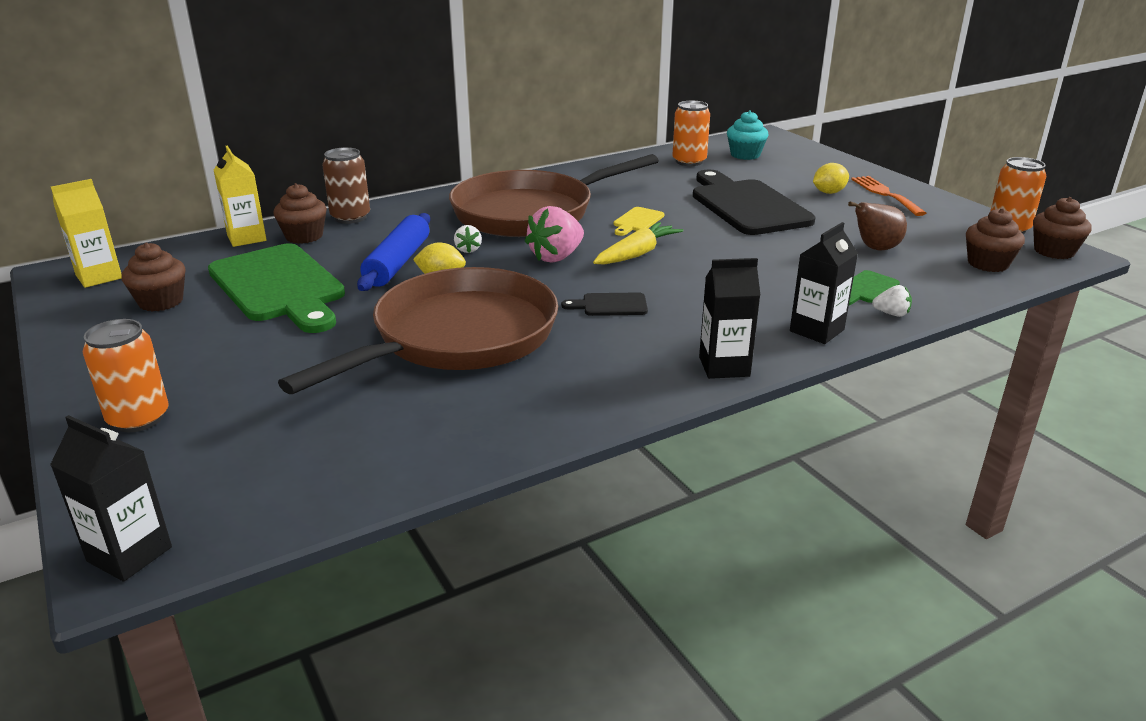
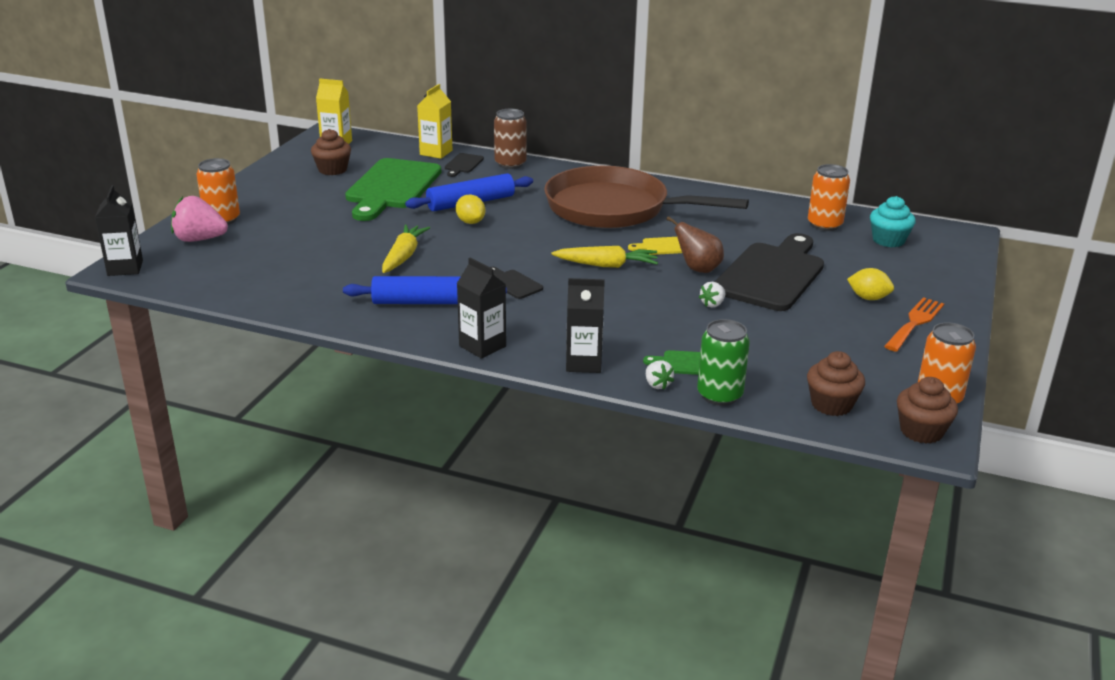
camera: 50 degrees right, 0 degrees up
brown cupcake [274,183,327,244] -> black cutting board [445,153,484,177]
brown pan [278,267,558,394] -> yellow carrot [382,224,430,273]
white strawberry [454,225,482,253] -> white strawberry moved to [699,282,725,307]
pink strawberry [525,206,584,263] -> pink strawberry moved to [171,196,228,242]
brown pear [848,202,907,250] -> brown pear moved to [666,216,724,273]
none -> blue rolling pin [343,276,507,304]
none -> green can [697,319,750,406]

